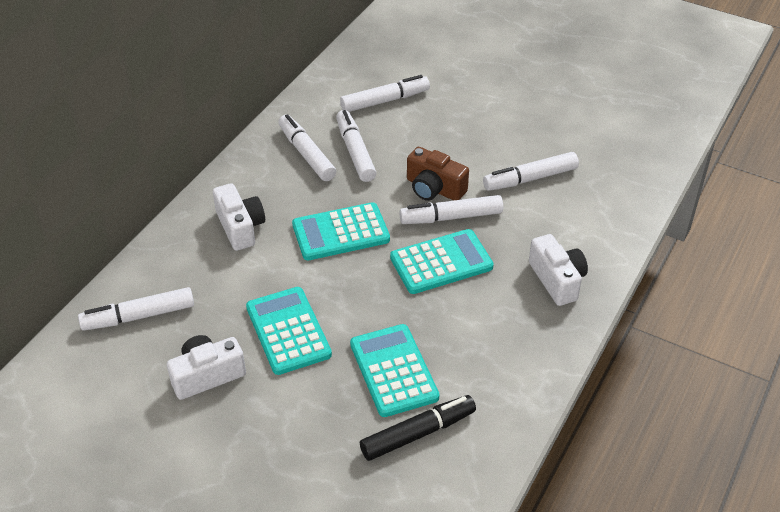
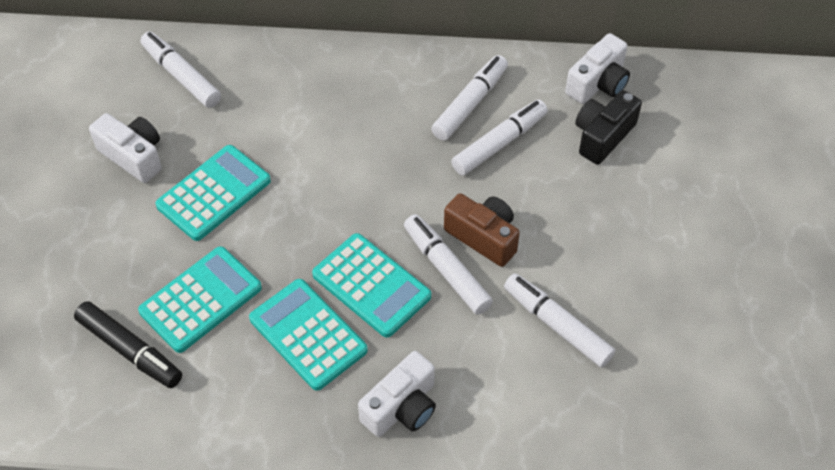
camera: 65 degrees right, 10 degrees up
white camera [213,183,265,251] -> white camera moved to [565,33,630,104]
turquoise calculator [292,202,390,260] -> turquoise calculator moved to [249,279,368,391]
white marker [340,75,430,112] -> black camera [575,90,642,165]
brown camera [407,147,469,201] -> brown camera turned 120 degrees clockwise [444,193,520,267]

